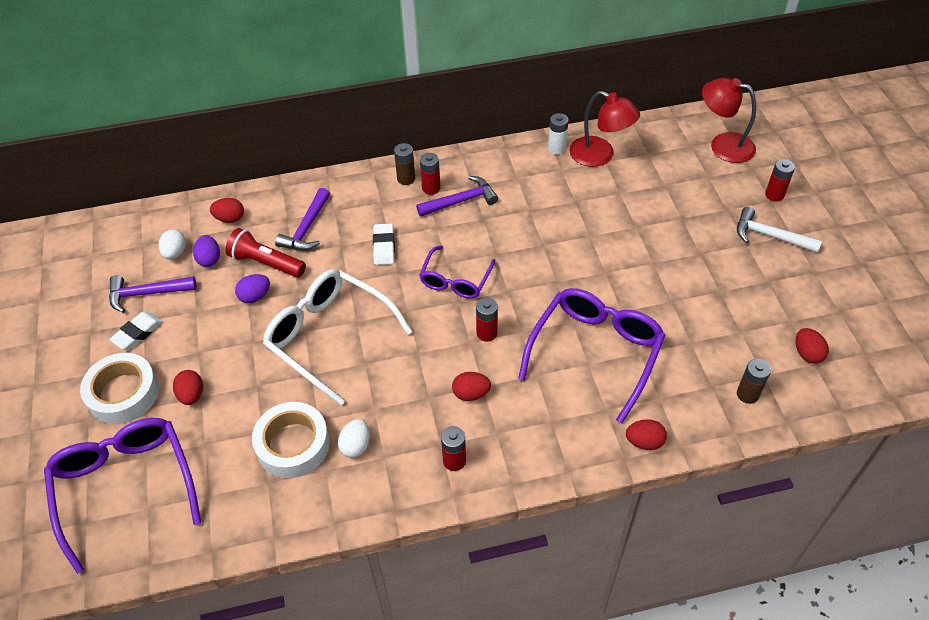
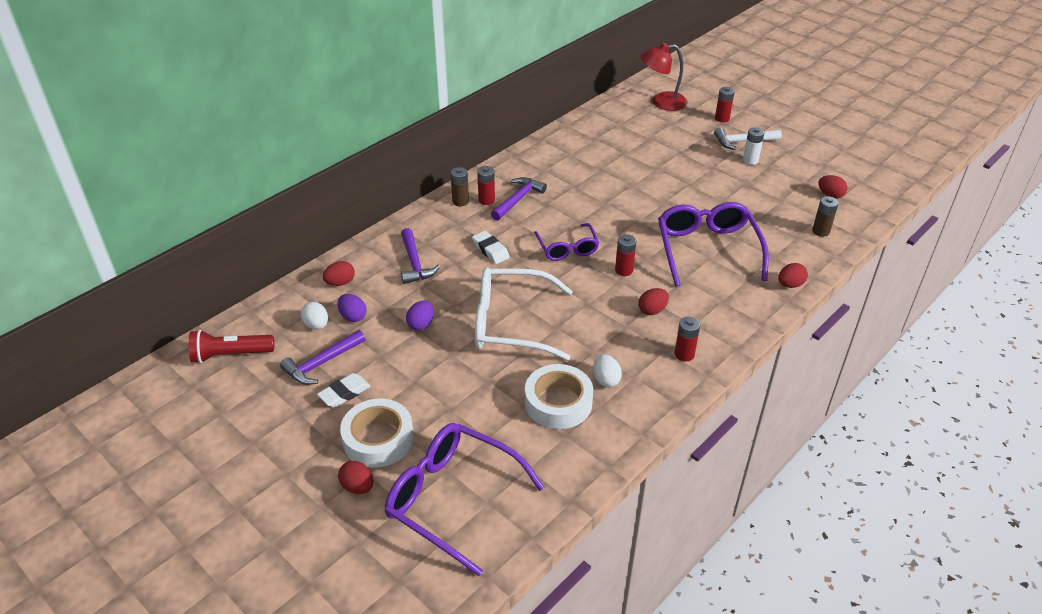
camera: 35 degrees left, 10 degrees down
white eraser [109,312,163,350] -> white eraser turned 45 degrees clockwise [317,373,370,408]
red egg [173,370,203,405] -> red egg moved to [338,461,373,494]
red flashlight [226,228,306,278] -> red flashlight moved to [189,330,274,363]
white battery [548,113,569,155] -> white battery moved to [743,127,764,165]
red lamp [569,91,640,167] -> none

